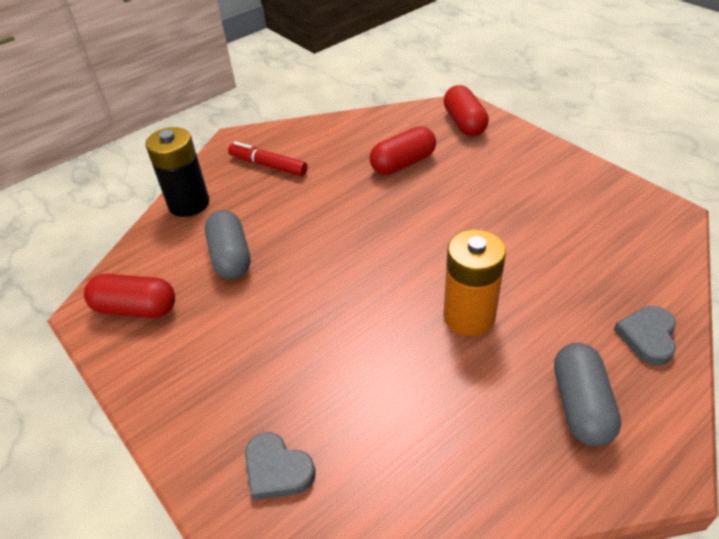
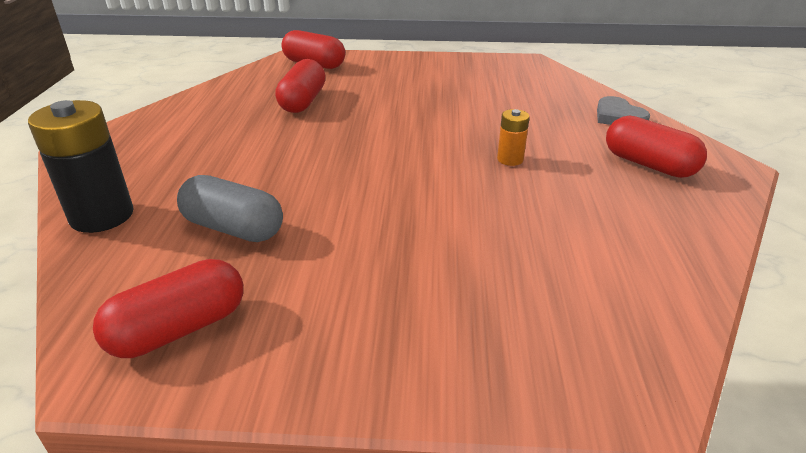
camera: 50 degrees left, 10 degrees down
red marker [228,141,308,176] -> none
grey heart [245,432,316,500] -> none
orange battery [443,229,506,336] -> orange battery [497,109,530,166], size x0.51
grey capsule [554,343,621,446] -> red capsule [606,116,707,178]

